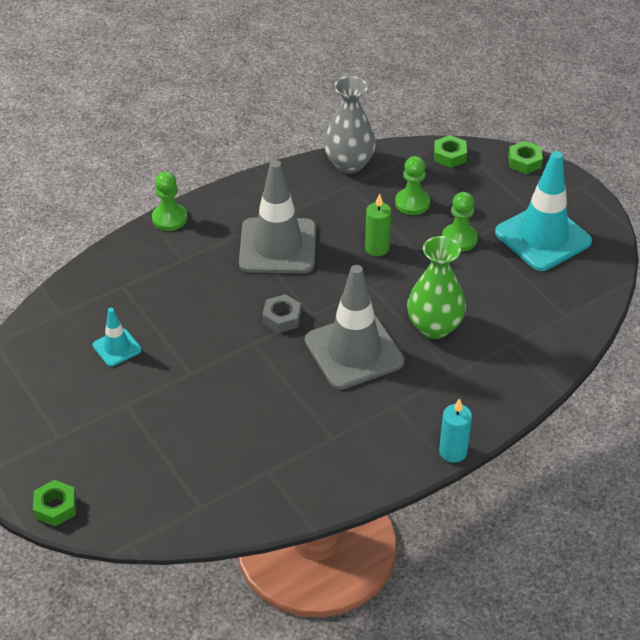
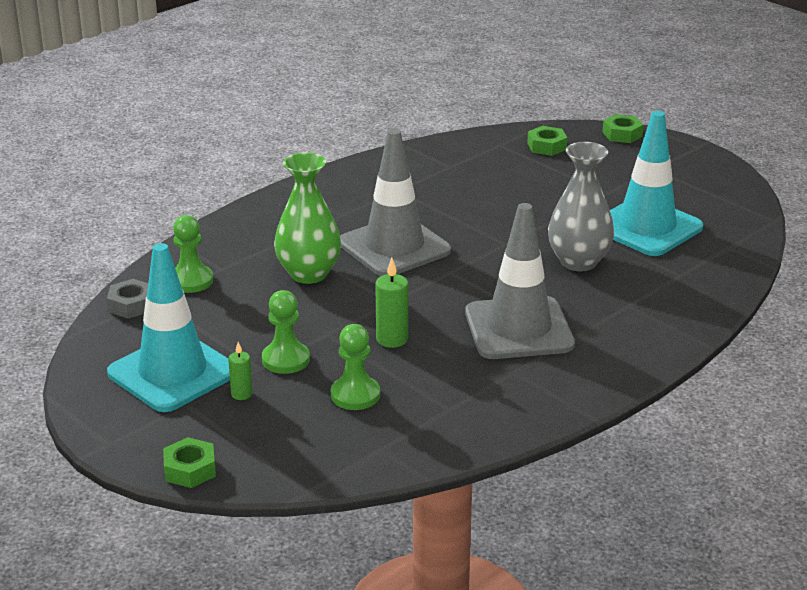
camera: 170 degrees right, 15 degrees down
turquoise traffic cone [93,308,142,367] -> turquoise traffic cone [610,111,703,256], size x2.08
green pawn [152,172,187,231] -> green pawn moved to [173,215,213,293]
grey nut [262,294,301,333] -> grey nut moved to [107,279,148,319]
grey vase [324,76,376,174] -> grey vase moved to [548,142,614,271]
green nut [434,135,467,168] -> green nut moved to [527,126,567,156]
turquoise candle [439,398,472,463] -> none
none -> green candle [228,342,253,400]

